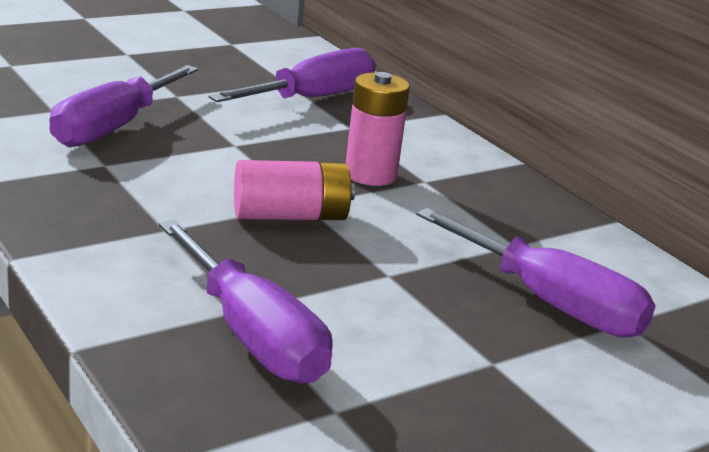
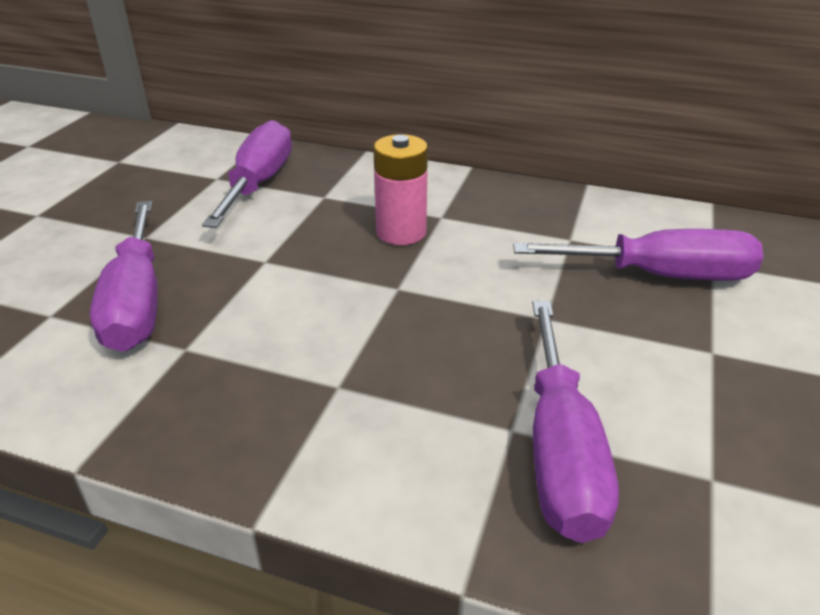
camera: 35 degrees left, 10 degrees up
purple screwdriver [159,220,333,384] -> purple screwdriver turned 75 degrees clockwise [532,301,619,543]
pink battery [234,160,355,220] -> none

